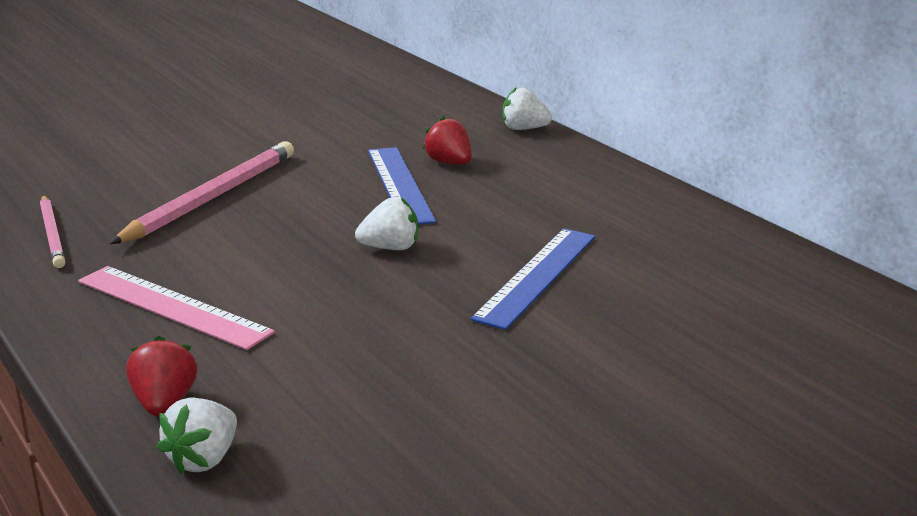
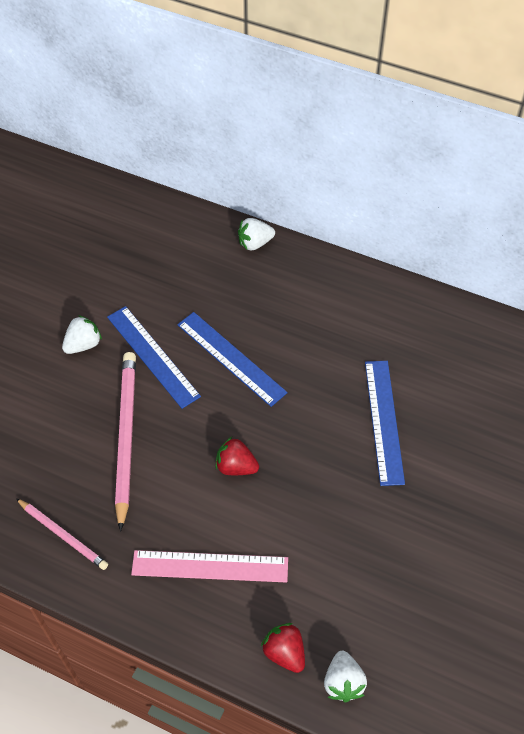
camera: 30 degrees left, 30 degrees up
white strawberry [355,197,418,250] -> white strawberry moved to [62,315,102,354]
red strawberry [423,117,472,165] -> red strawberry moved to [215,437,259,475]
none -> blue ruler [107,306,201,409]

